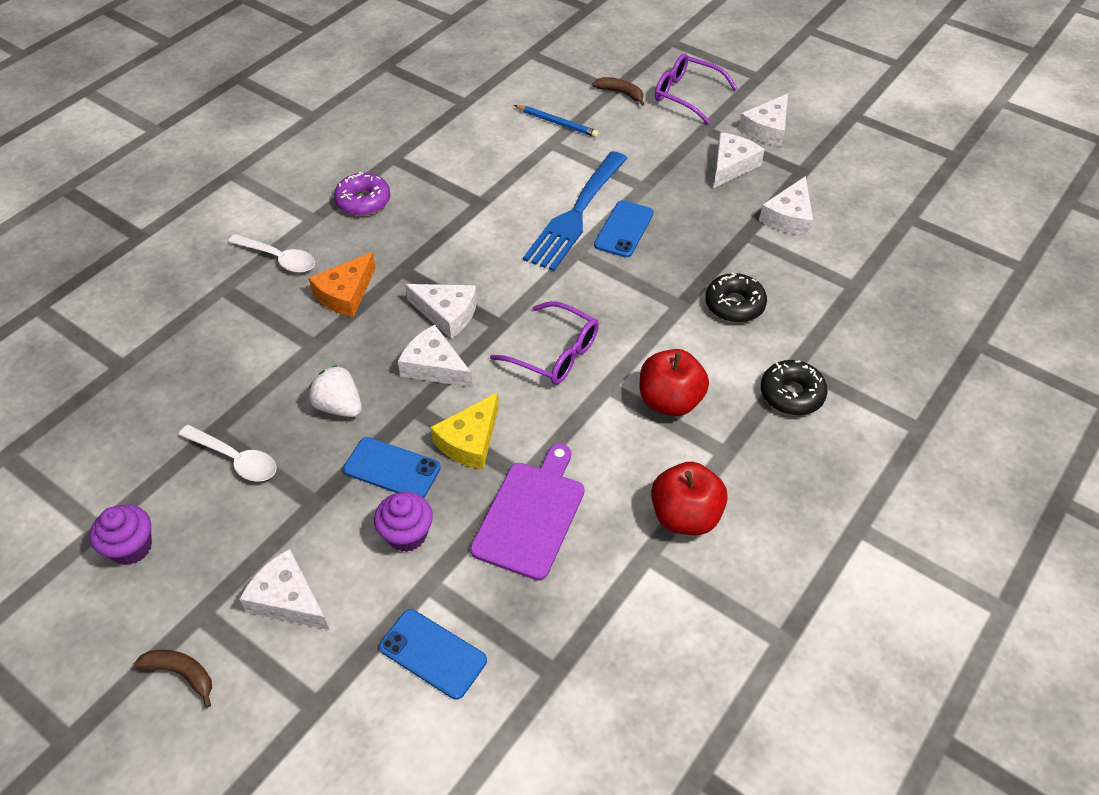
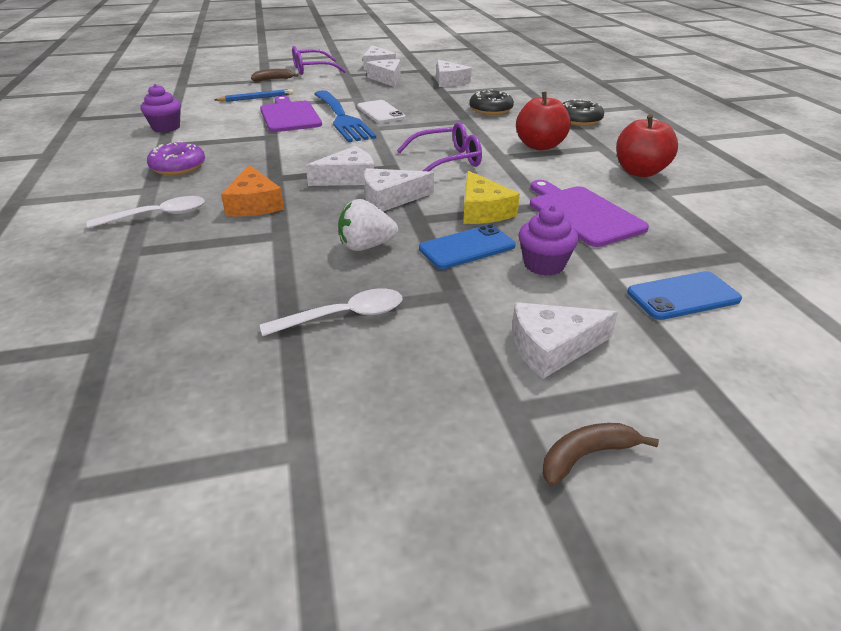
camera: 50 degrees left, 15 degrees down
purple cupcake [90,504,152,565] -> purple cupcake moved to [141,84,181,133]
blue phone [594,200,654,258] -> white phone [357,100,405,123]
none -> purple cutting board [260,96,322,132]

